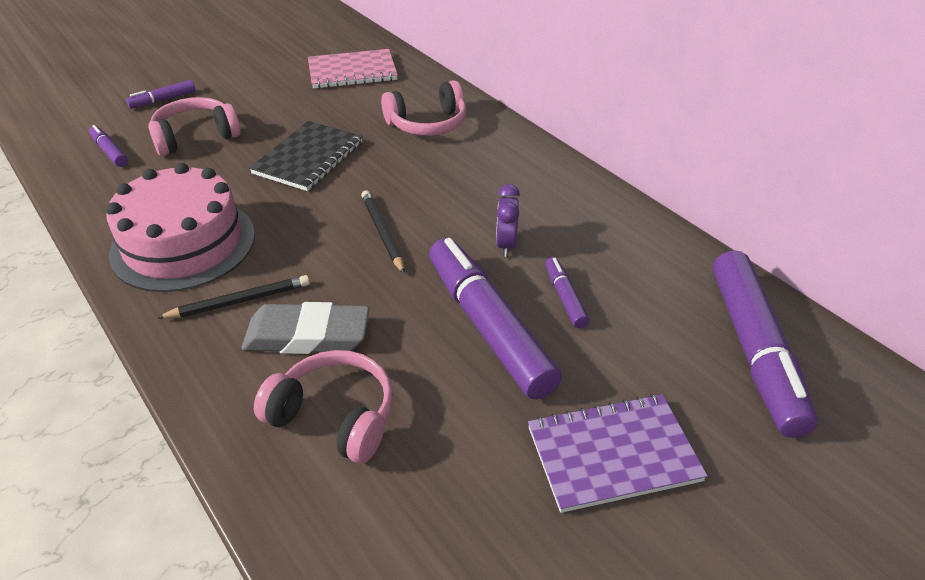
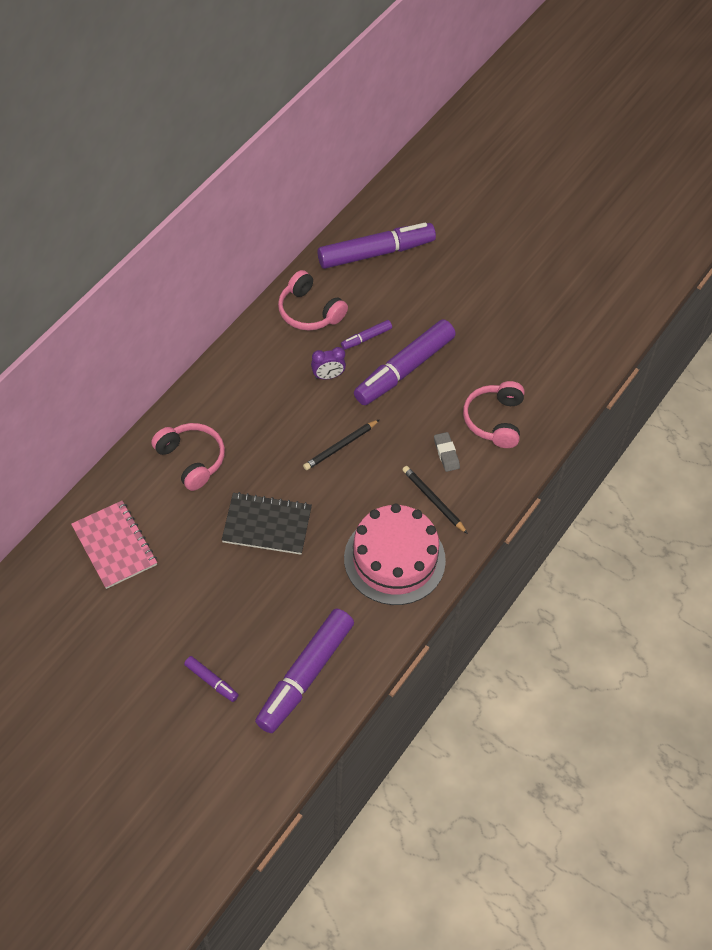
camera: 110 degrees left, 15 degrees up
purple marker [89,125,128,167] -> purple marker [255,609,354,733], size x2.24
pink headphones [148,97,241,156] -> pink headphones moved to [278,270,348,331]
grey eraser [242,302,369,354] -> grey eraser [434,432,460,472], size x0.55
purple notebook [528,394,708,513] -> none

